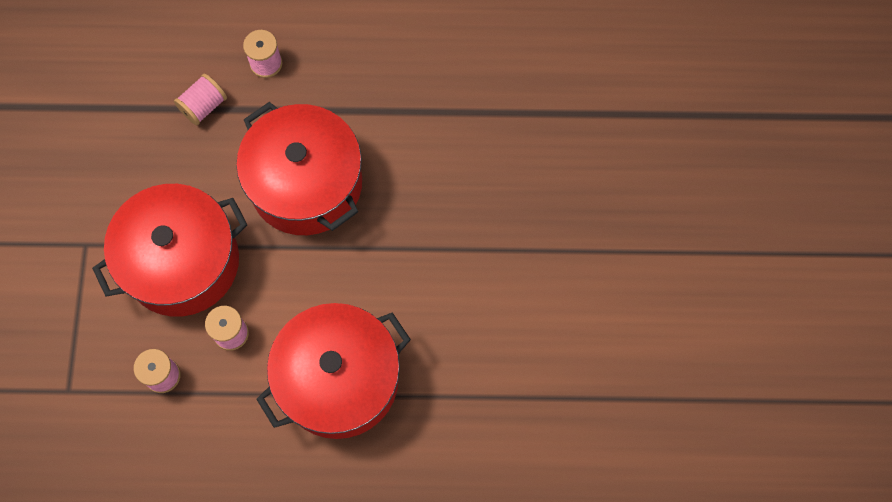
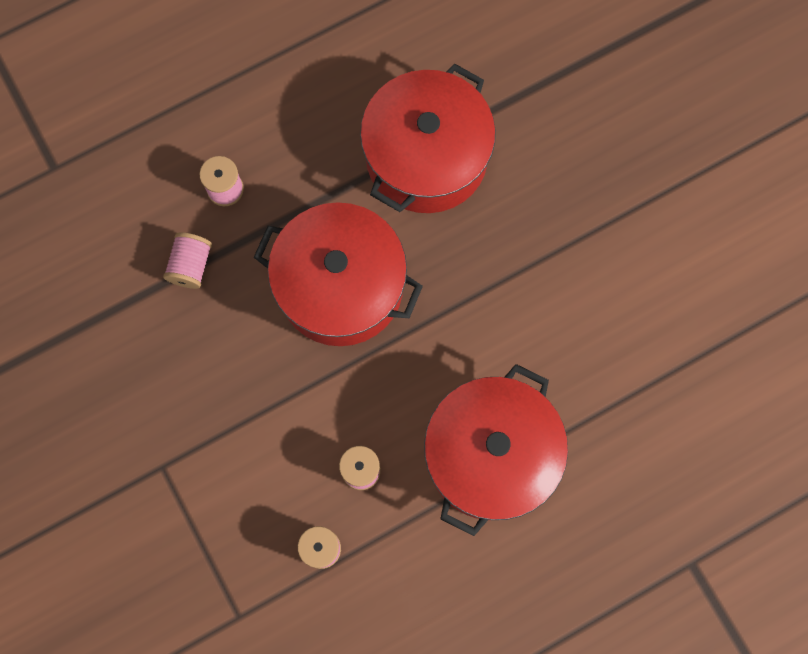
camera: 30 degrees left, 5 degrees up
red pot [92,184,247,317] -> red pot moved to [360,63,496,213]

